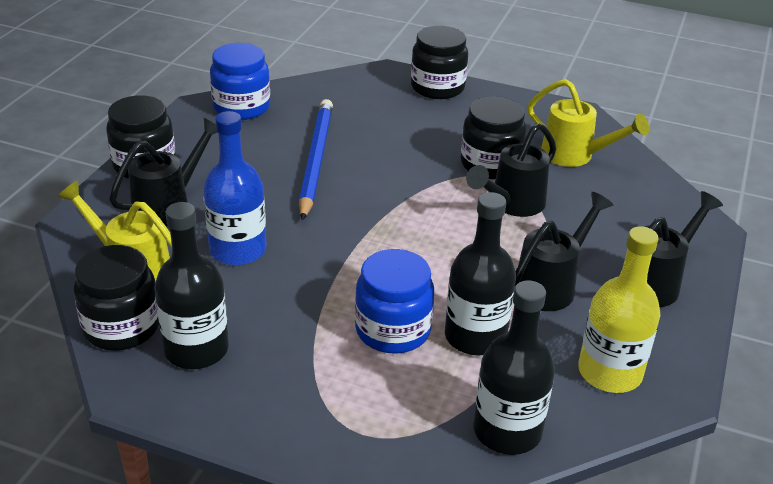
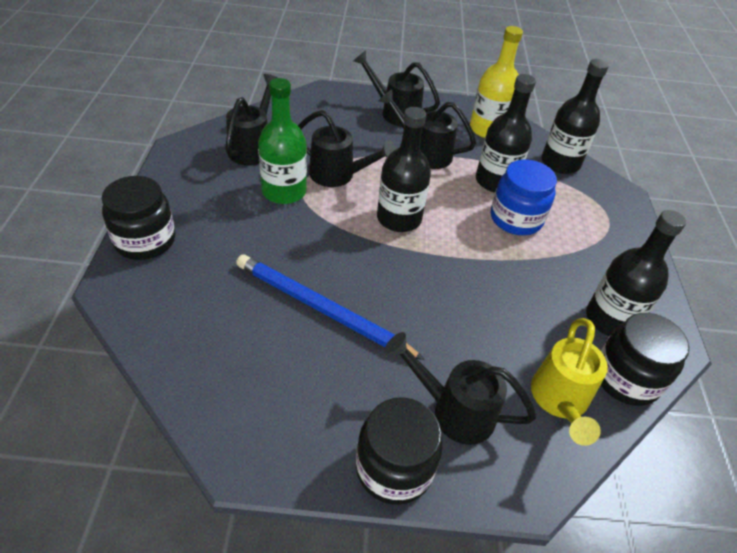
camera: 110 degrees left, 10 degrees up
blue bottle [203,111,267,265] -> none
blue jar [210,43,270,120] -> none
blue pencil [299,99,333,221] -> blue pencil turned 45 degrees clockwise [236,254,425,360]
black jar [461,96,526,179] -> green bottle [258,78,307,204]
yellow watering can [527,79,649,167] -> black watering can [225,74,277,166]
none -> black bottle [377,107,431,232]

